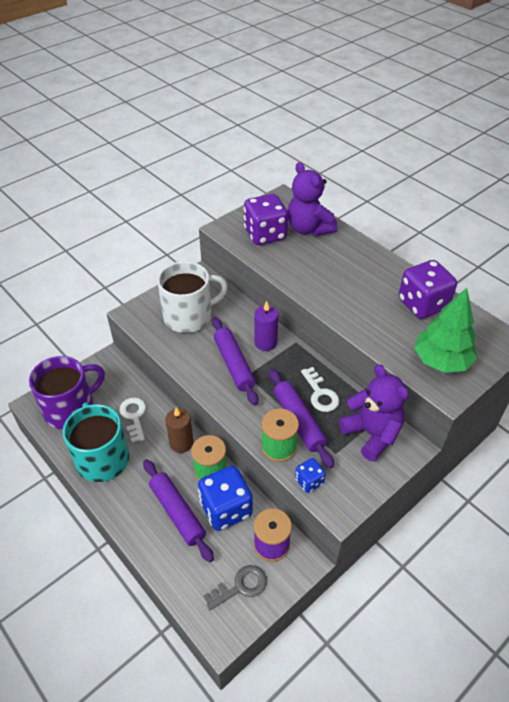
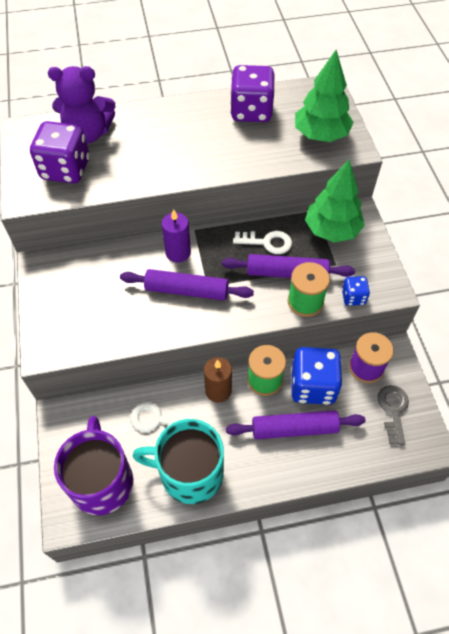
camera: 60 degrees left, 10 degrees up
white mug [157,261,228,333] -> none
purple teddy bear [339,364,409,462] -> green tree [305,160,365,242]

